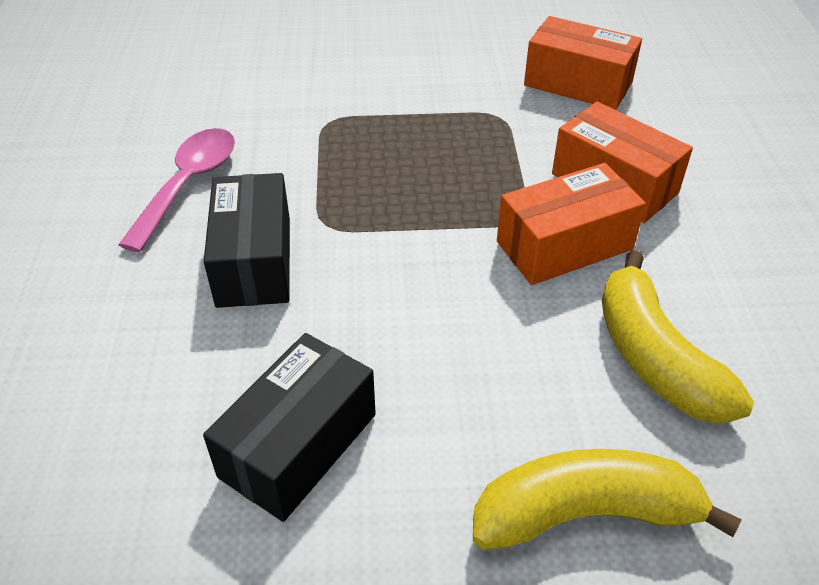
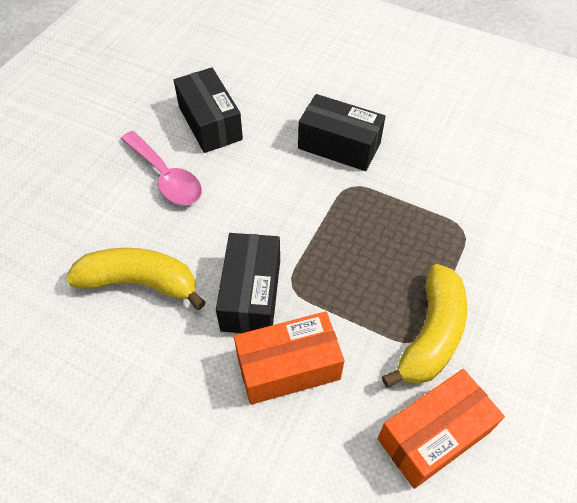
camera: 120 degrees right, 10 degrees up
pink spoon [118,128,235,252] -> pink spoon moved to [121,131,202,205]
yellow banana [473,449,742,550] -> yellow banana moved to [382,264,467,388]
orange box [497,163,646,285] -> black box [216,233,280,333]

